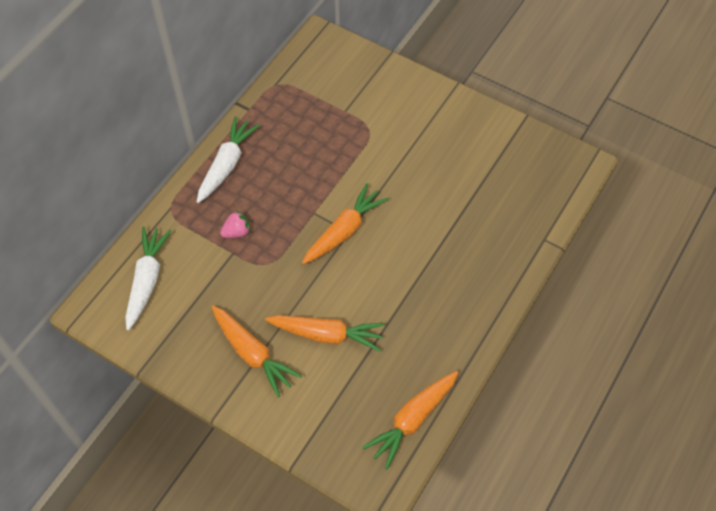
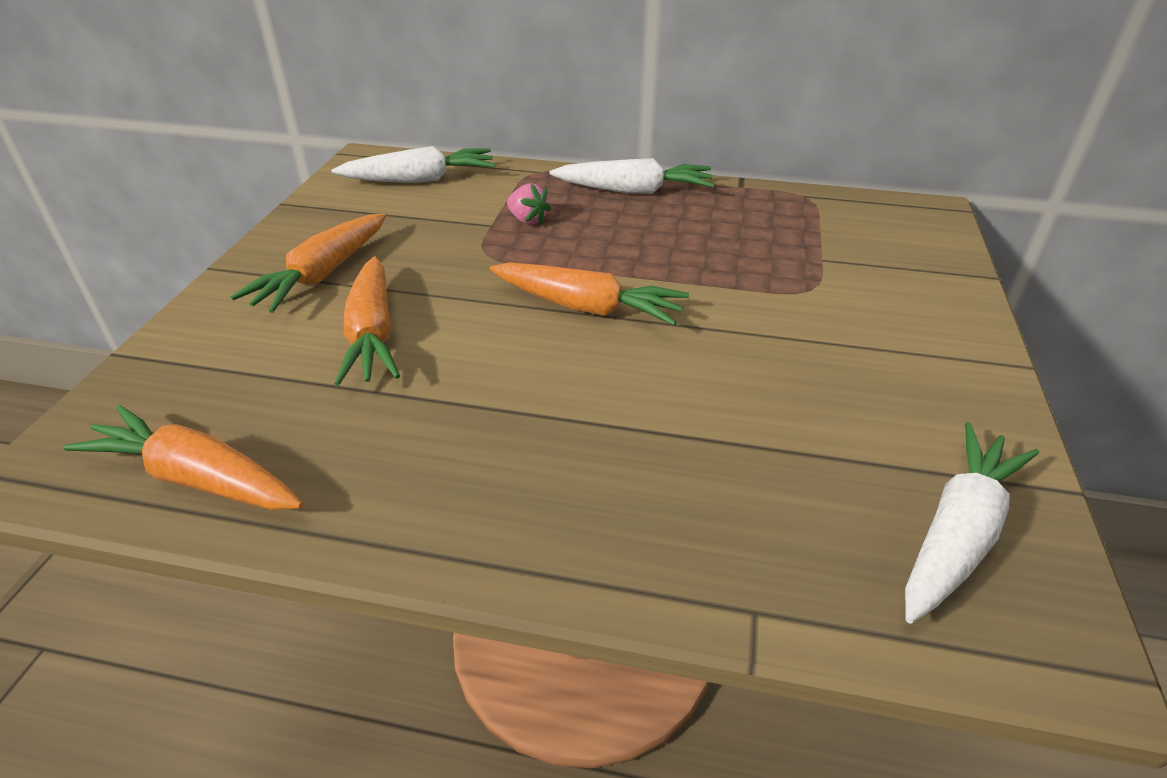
camera: 70 degrees right, 20 degrees down
none -> white carrot [905,422,1039,624]

